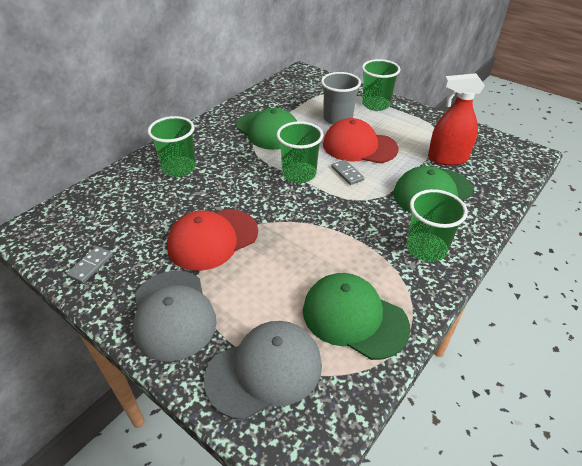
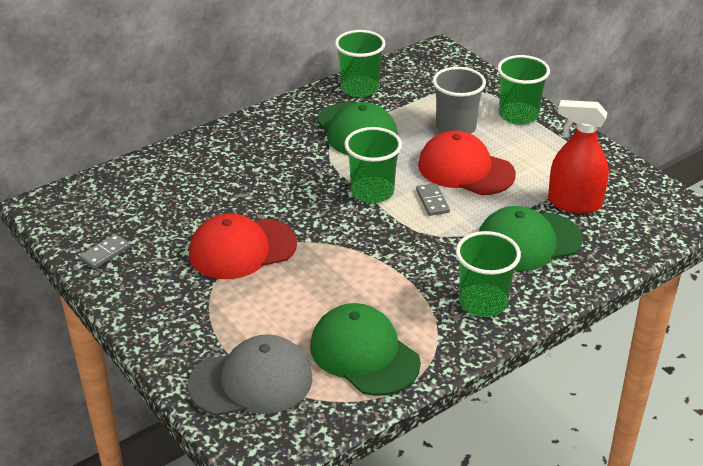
camera: 15 degrees right, 5 degrees down
grey cap [133,271,217,362] -> none
green cup [148,116,196,177] -> green cup moved to [335,30,386,97]

